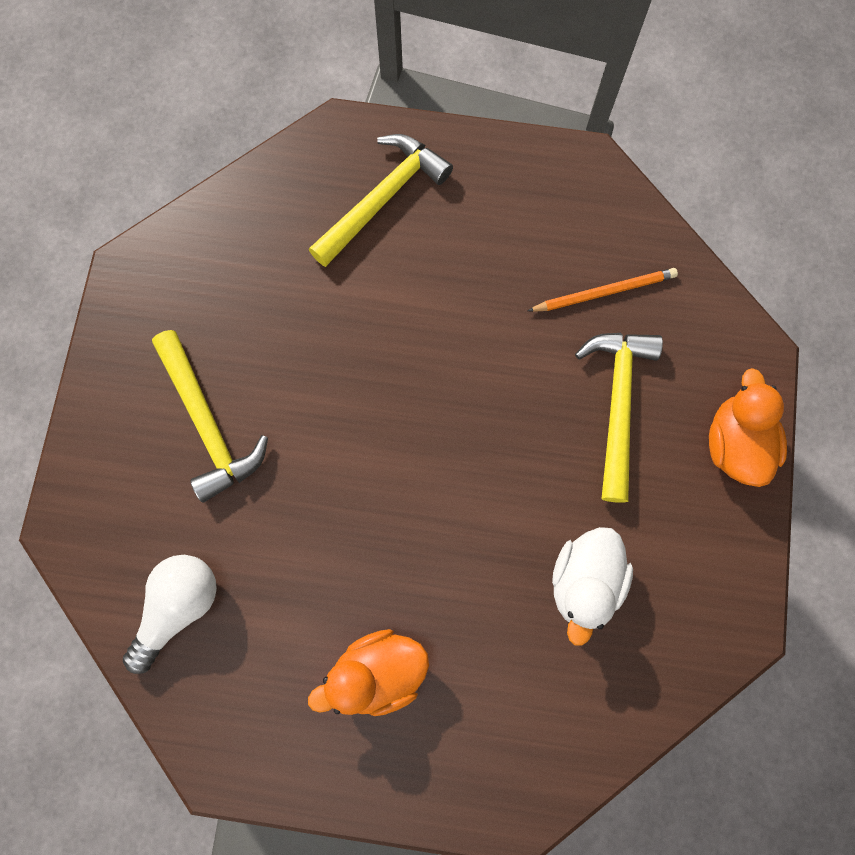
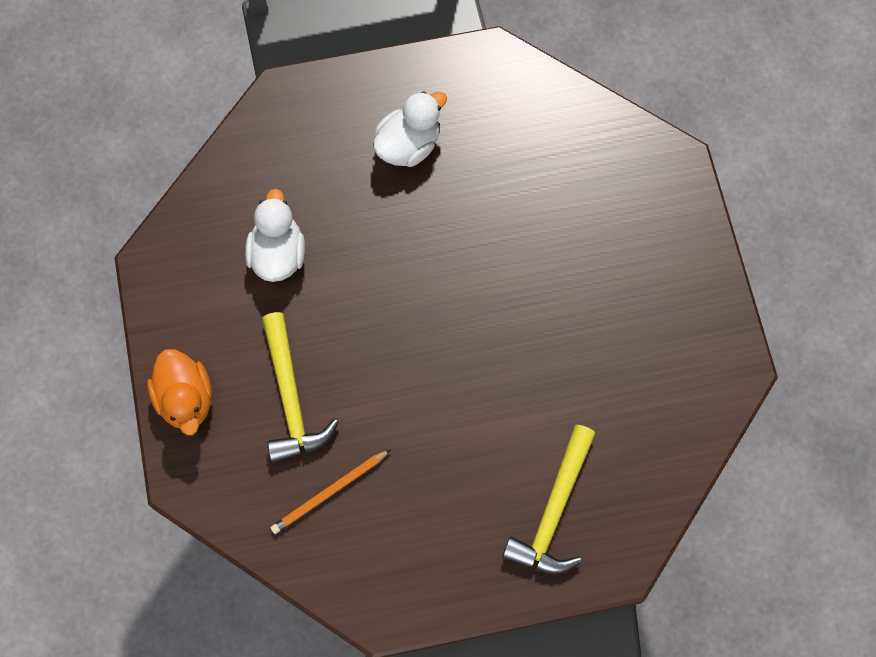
camera: 160 degrees right, 5 degrees down
white light bulb [123,555,217,674] -> none
yellow hammer [152,330,268,502] -> none
orange duck [308,629,429,716] -> white duck [373,91,447,167]

